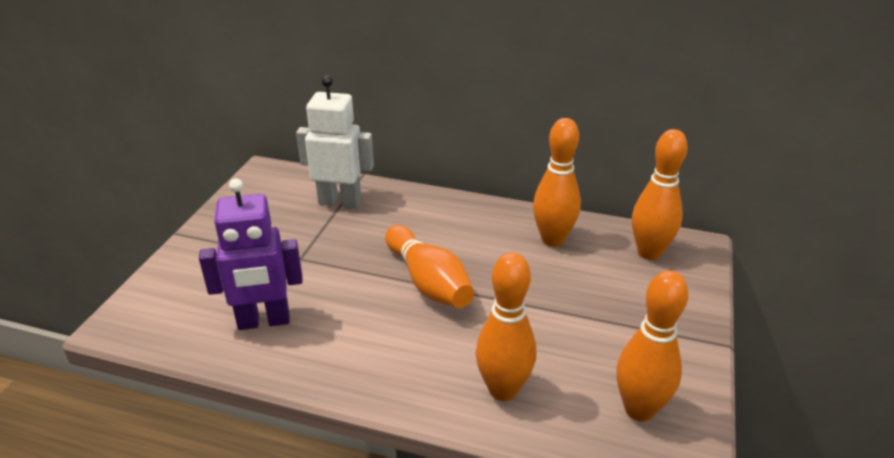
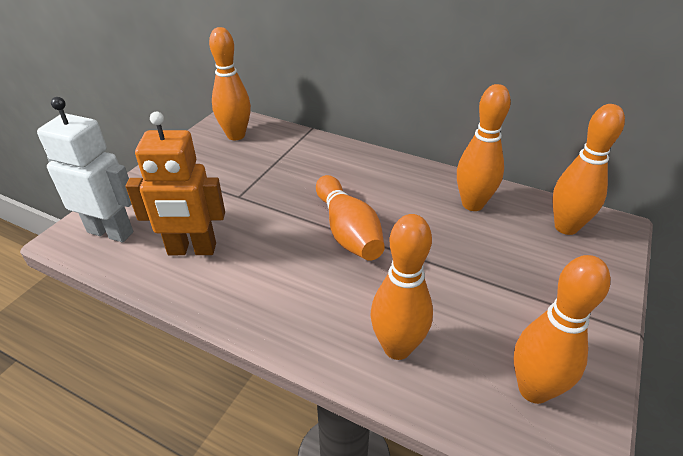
camera: 10 degrees right, 5 degrees up
purple robot [199,178,303,330] -> orange robot [126,112,225,255]
white robot [296,76,374,208] -> white robot moved to [37,97,133,242]
none -> orange bowling pin [209,27,251,140]

